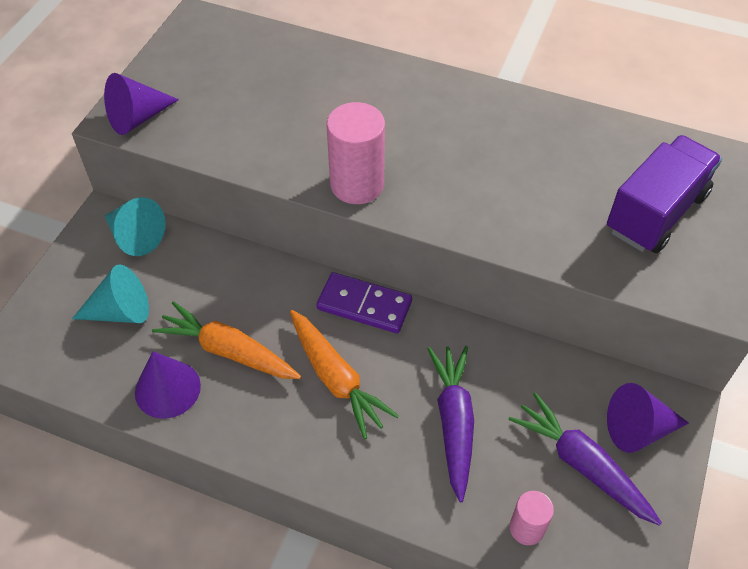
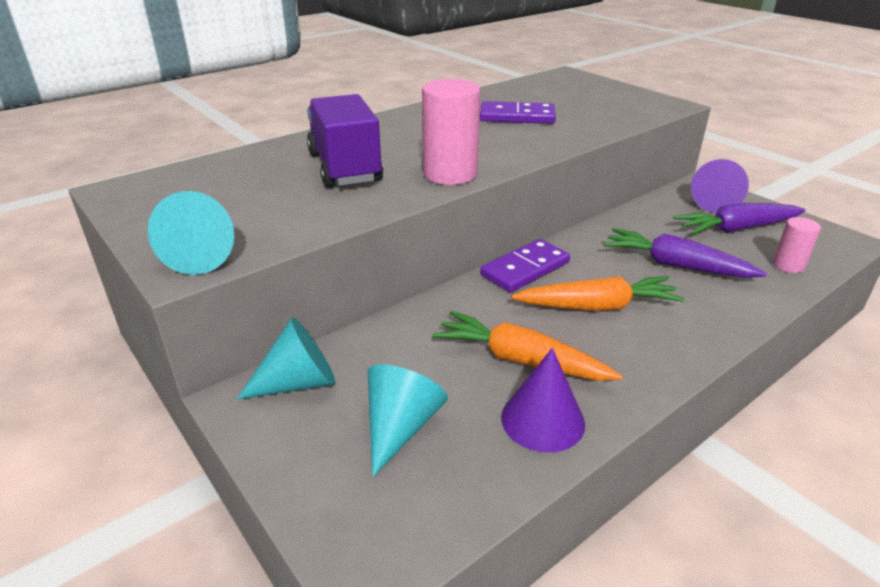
camera: 60 degrees left, 20 degrees down
purple cone [104,73,179,135] -> turquoise cone [148,191,234,275]
orange carrot [152,301,301,379] -> orange carrot turned 60 degrees clockwise [432,311,622,381]
purple truck [607,135,722,253] -> purple truck moved to [307,94,383,188]
none -> purple domino [480,101,556,124]

